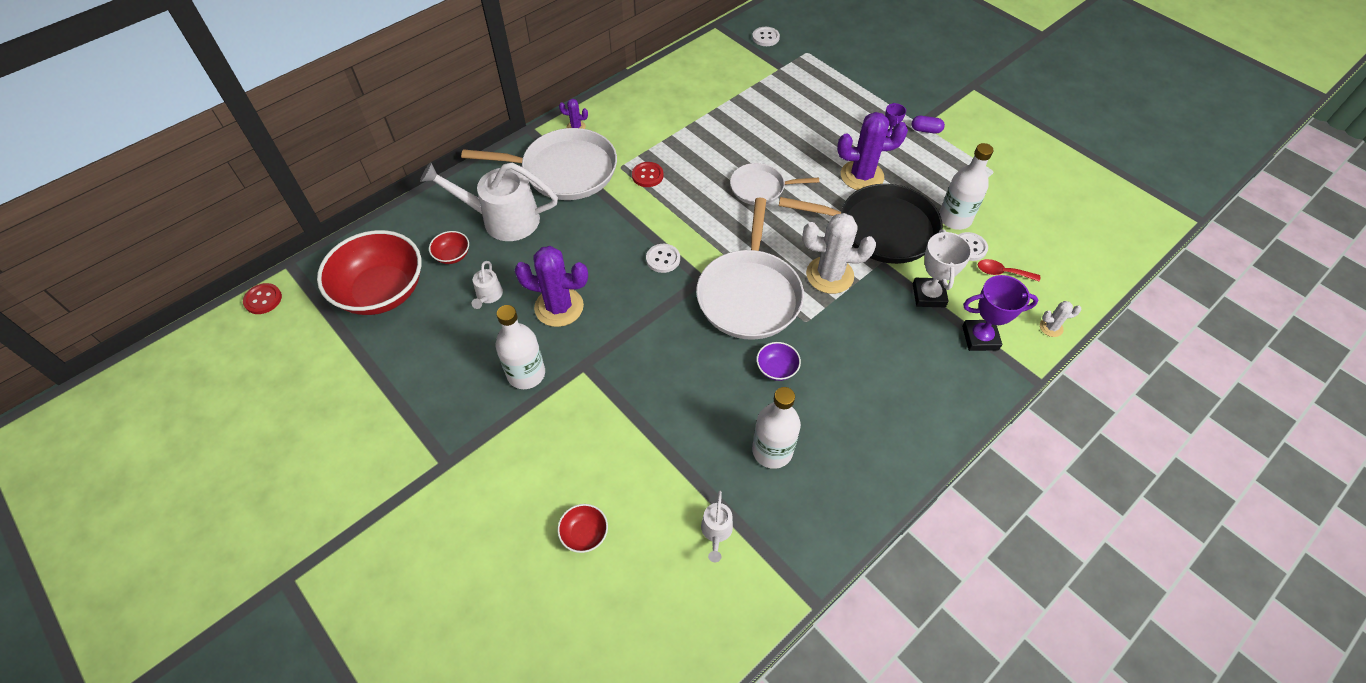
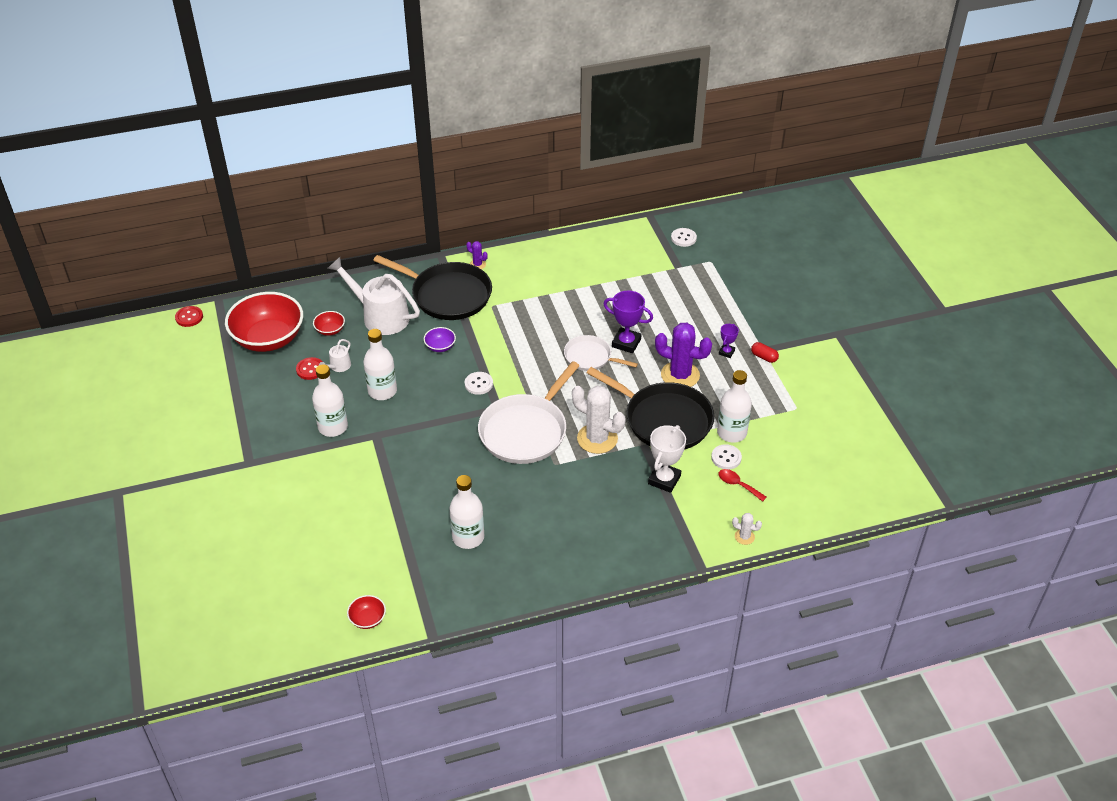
camera: 25 degrees right, 10 degrees down
white pan [461,128,617,200] -> black pan [373,255,492,320]
purple cactus [515,246,588,327] -> white bottle [363,329,397,400]
red bowl [557,504,608,553] -> red bowl moved to [347,595,386,629]
red button [632,162,663,187] -> red button moved to [296,357,323,380]
white watering can [701,490,733,562] -> none
purple bowl [757,342,801,381] -> purple bowl moved to [424,327,456,352]
purple capsule [912,116,945,134] -> red capsule [751,342,779,363]
purple trophy [962,275,1038,351] -> purple trophy moved to [603,290,653,353]

